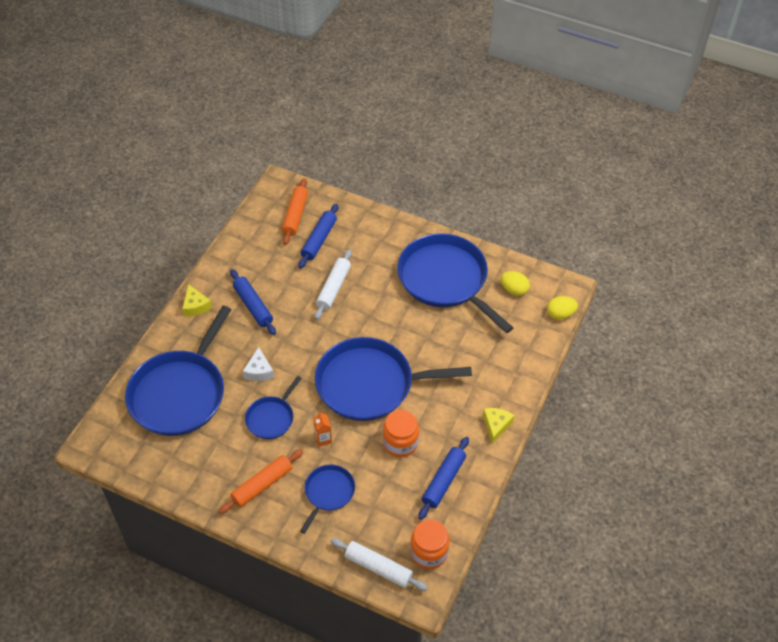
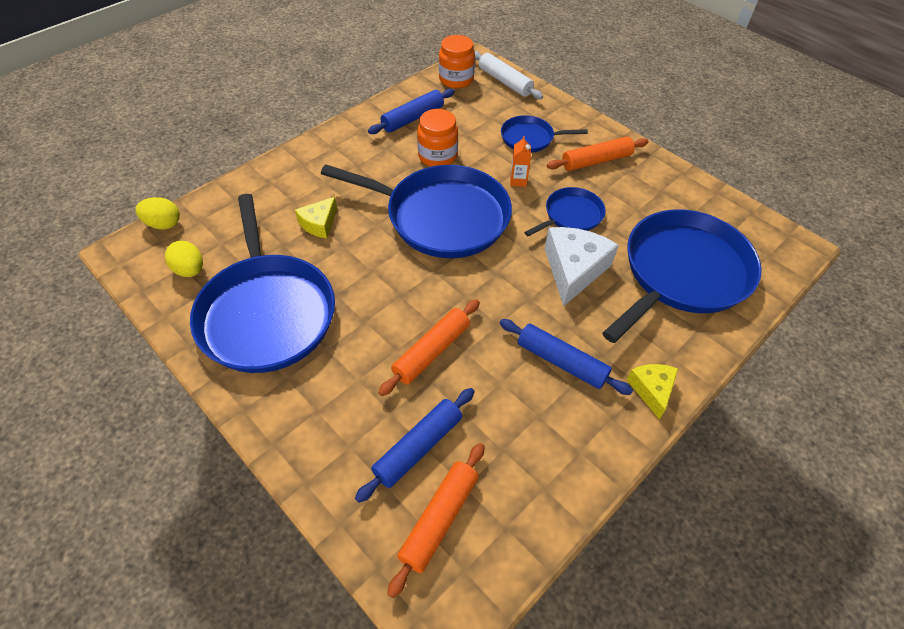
camera: 160 degrees left, 0 degrees up
blue rolling pin [230,269,276,335] -> blue rolling pin turned 45 degrees counterclockwise [500,319,633,395]
white cheese [243,347,274,381] -> white cheese [545,227,619,306], size x1.71
blue pan [300,465,355,534] -> blue pan turned 45 degrees clockwise [501,115,588,153]
white rolling pin [315,249,352,319] -> orange rolling pin [378,299,480,396]
yellow cheese [483,408,514,444] -> yellow cheese moved to [295,197,337,239]

